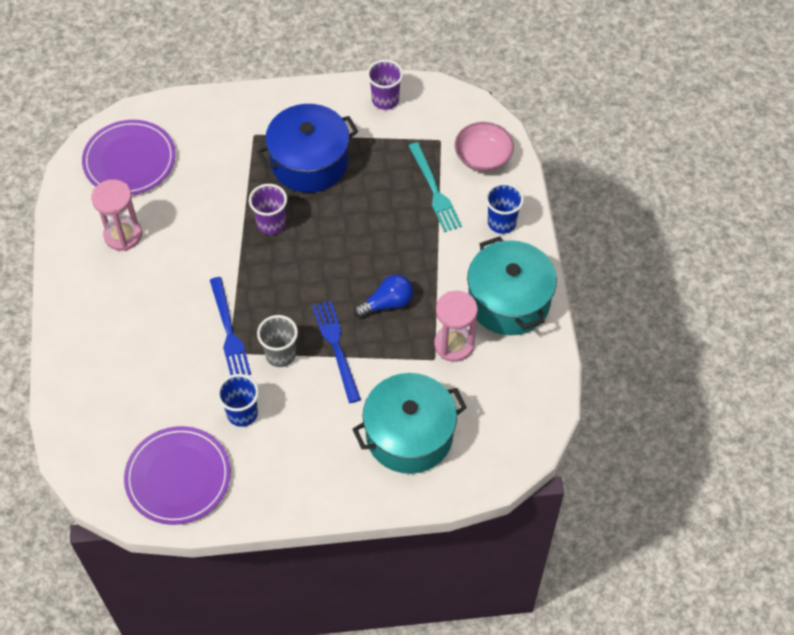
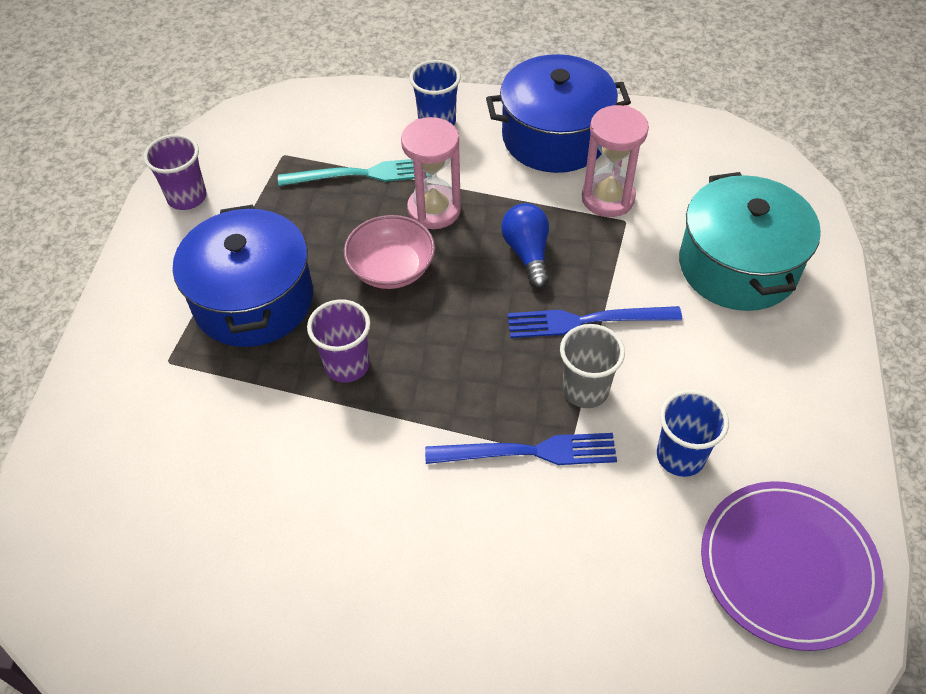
camera: 75 degrees left, 5 degrees down
purple plate [82,120,175,195] -> none
pink hourglass [91,179,142,251] -> pink hourglass moved to [401,117,461,229]
pink bowl [455,122,514,172] -> pink bowl moved to [344,215,435,289]
turquoise pot [467,236,557,335] -> blue pot [486,54,631,173]

